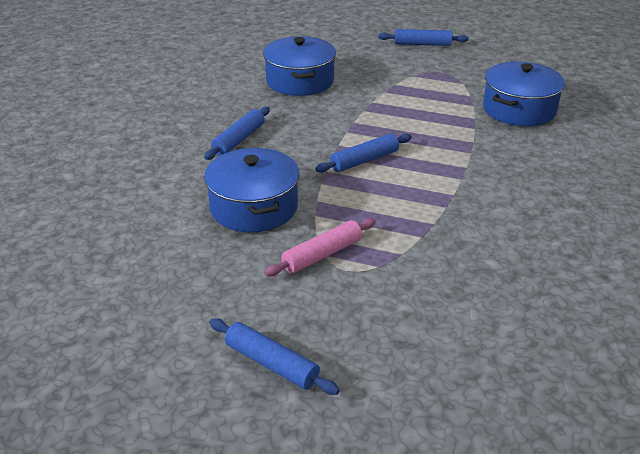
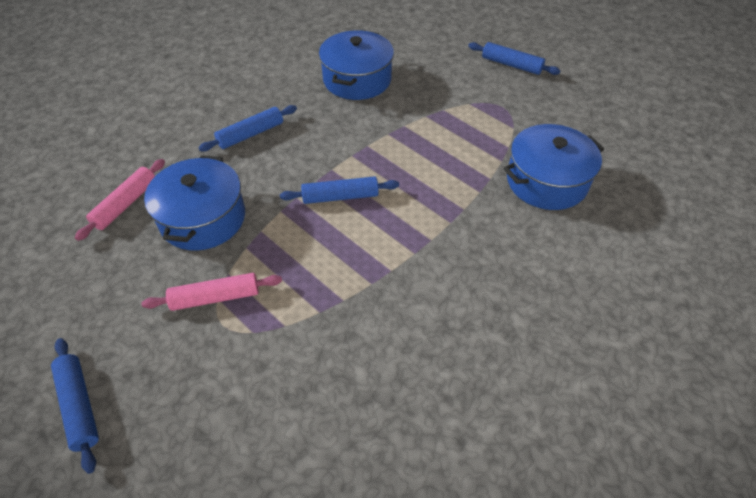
camera: 25 degrees right, 15 degrees up
none -> pink rolling pin [75,159,165,241]

